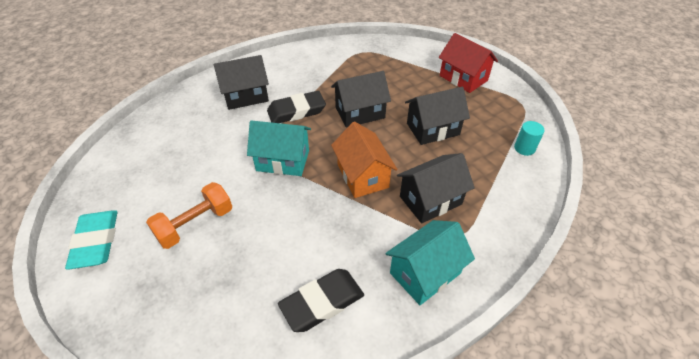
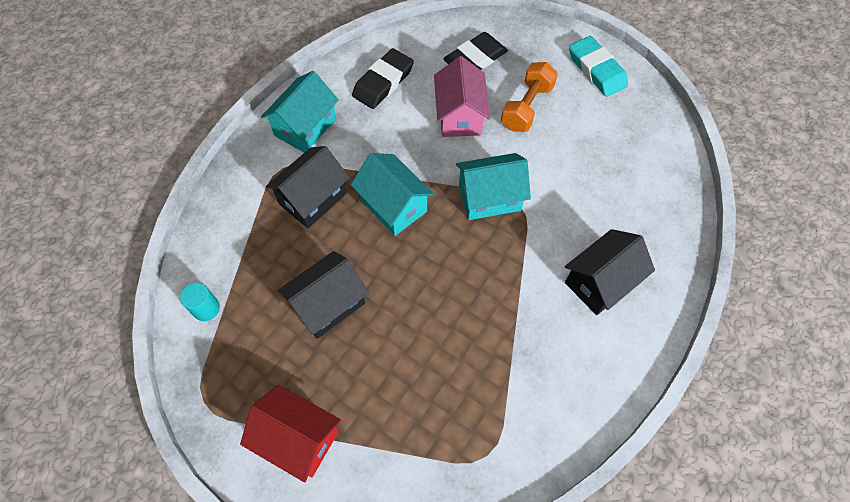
camera: 160 degrees right, 15 degrees up
black eraser [267,91,326,123] -> black eraser moved to [443,32,508,70]
black house [331,71,391,128] -> none
orange house [331,121,397,198] -> turquoise house [351,153,434,236]
none -> pink house [434,56,490,137]

